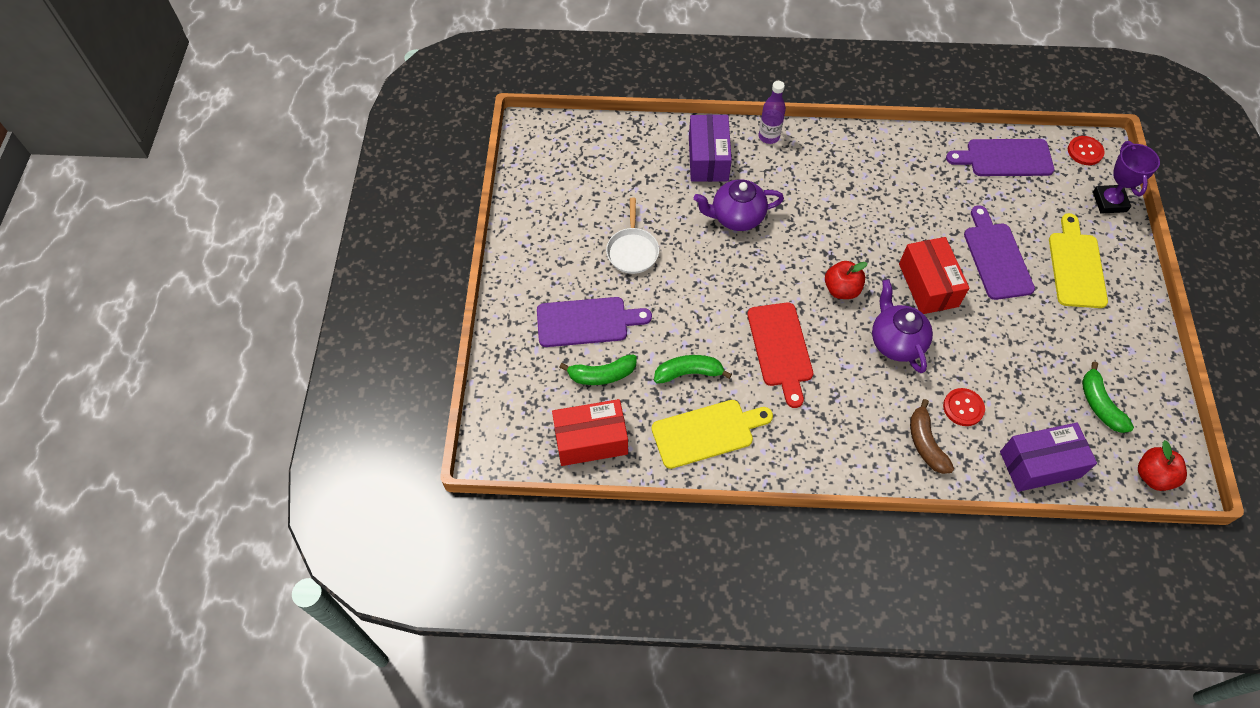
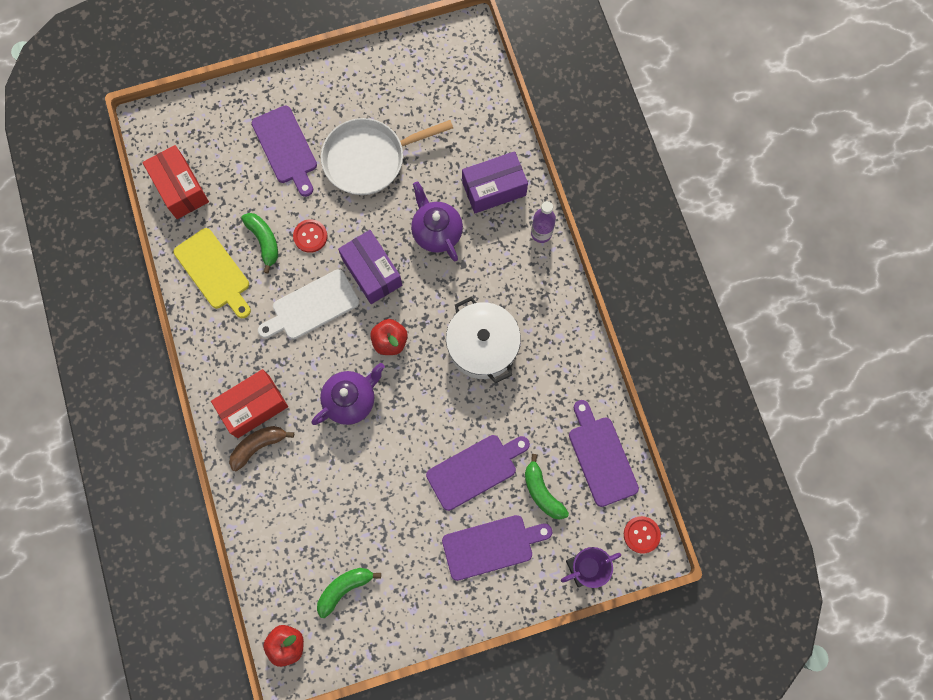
camera: 70 degrees right, 15 degrees up
green banana [559,354,637,385] -> green banana moved to [525,454,569,520]
white pan [606,198,659,274] -> white pan [321,118,453,195], size x1.71
red cutting board [747,302,813,408] -> white cutting board [258,269,359,340]
red box [899,237,969,314] -> red box moved to [211,369,288,438]
red button [943,388,985,426] -> red button moved to [293,219,327,253]
purple box [1000,422,1097,492] -> purple box moved to [338,230,402,304]
yellow cutting board [1049,213,1108,308] -> purple cutting board [442,515,552,581]
none -> white pot [446,297,521,383]

